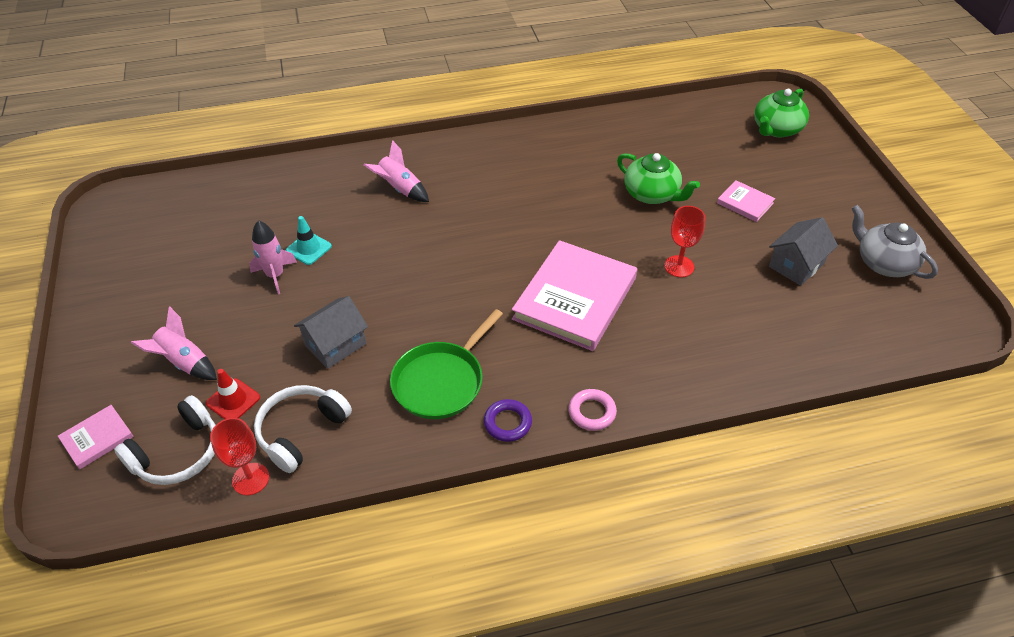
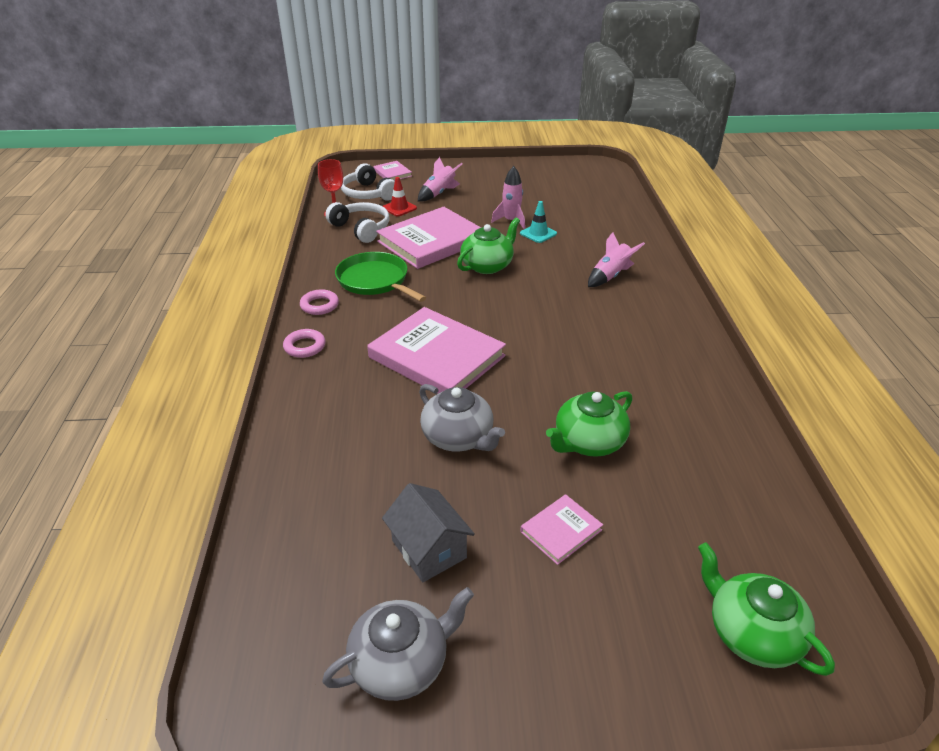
camera: 100 degrees right, 10 degrees down
grey house [294,296,368,369] -> pink book [376,207,481,269]
purple ring [484,399,532,442] -> pink ring [300,289,339,315]
red goblet [664,206,705,277] -> grey teapot [419,384,505,452]
none -> green teapot [457,218,520,274]

